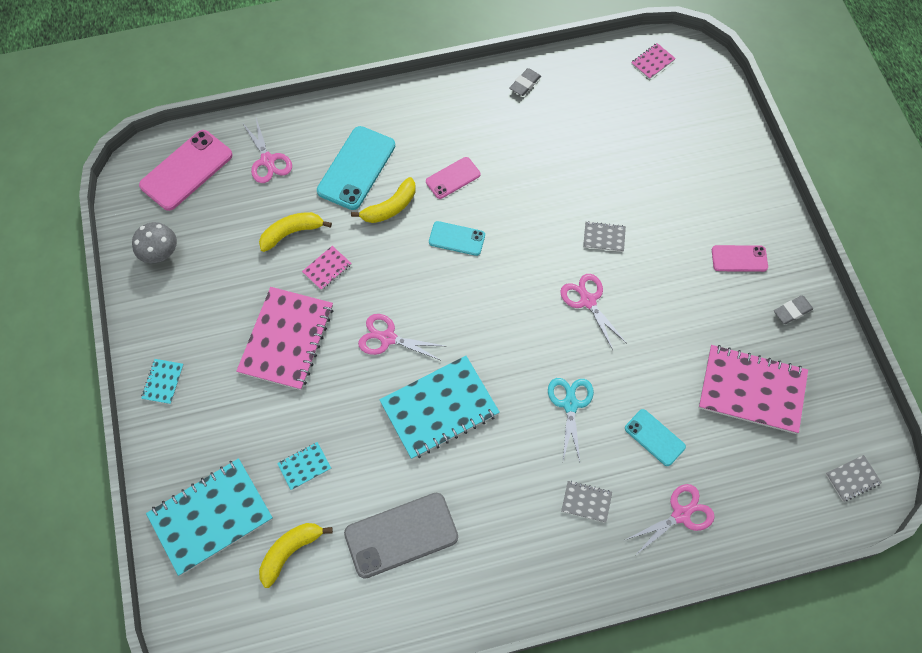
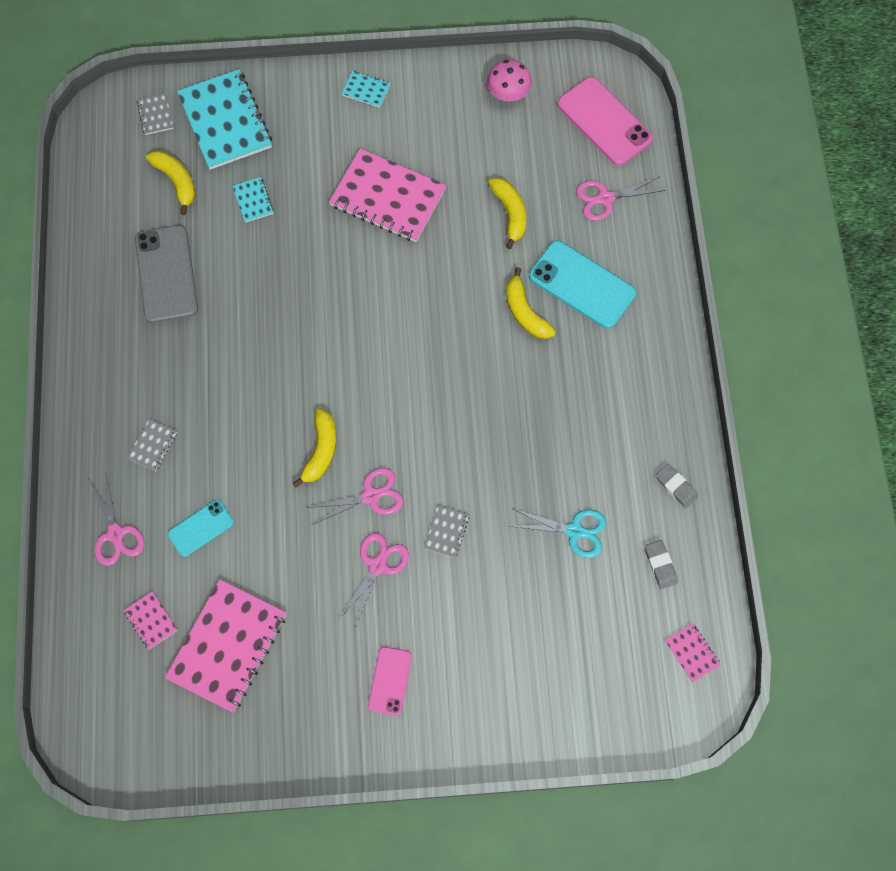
camera: 100 degrees right, 5 degrees up
grey mushroom [132,222,177,263] -> pink mushroom [487,60,532,101]
pink notebook [302,246,352,290] -> pink notebook moved to [123,591,178,650]
pink scissors [358,314,444,361] -> pink scissors moved to [338,533,409,627]
turquoise notebook [379,356,500,459] -> none
pink phone [426,157,480,199] -> none
turquoise phone [429,221,485,256] -> none
turquoise scissors [548,378,594,461] -> turquoise scissors moved to [509,509,606,558]
grey eraser [774,296,813,324] -> grey eraser moved to [645,540,678,589]
grey notebook [826,455,882,501] -> grey notebook moved to [137,93,174,135]
none -> yellow banana [293,408,336,488]

